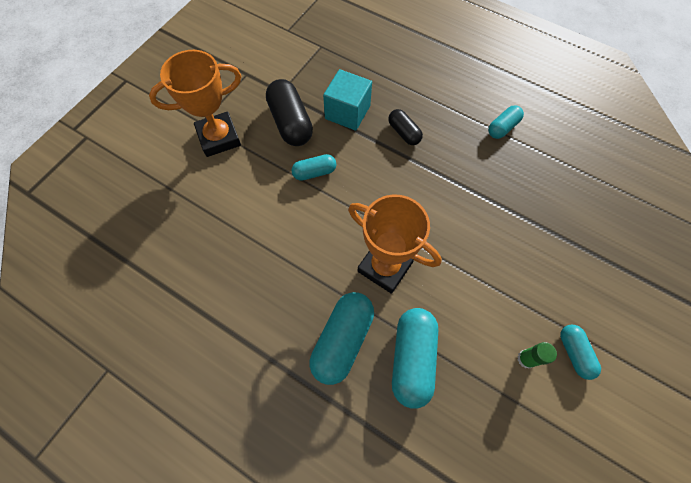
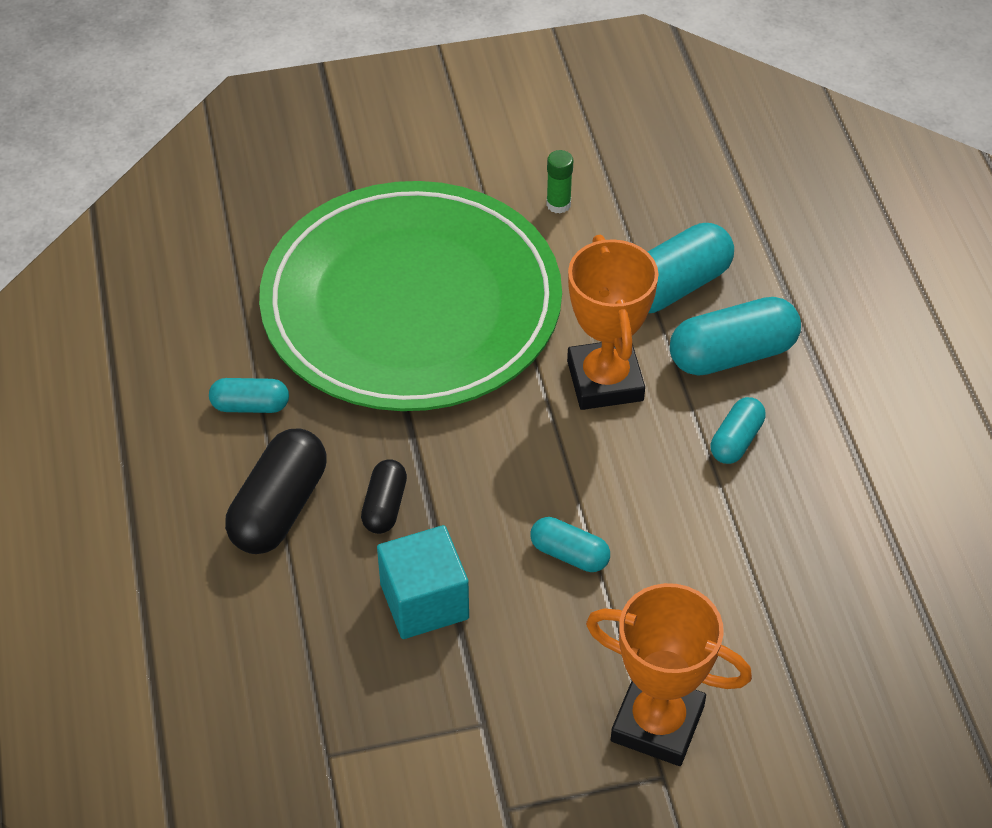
camera: 135 degrees left, 15 degrees down
black capsule [266,79,313,146] -> black capsule moved to [225,429,326,554]
turquoise capsule [560,325,601,380] -> turquoise capsule moved to [711,397,766,464]
none -> green plate [259,181,562,411]

